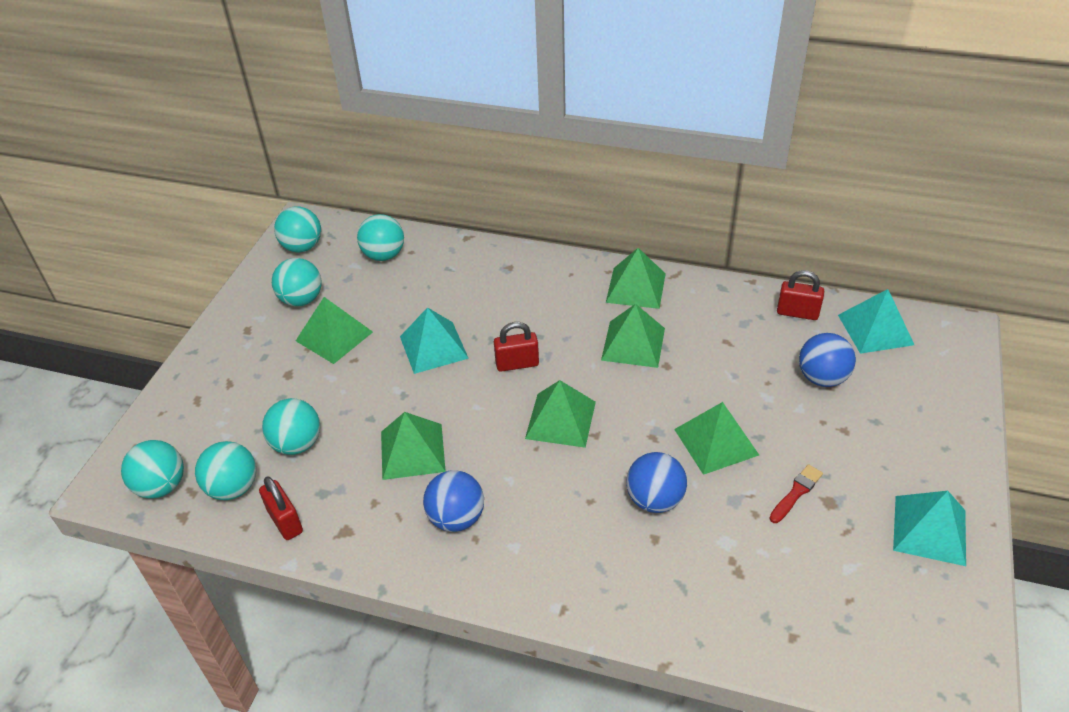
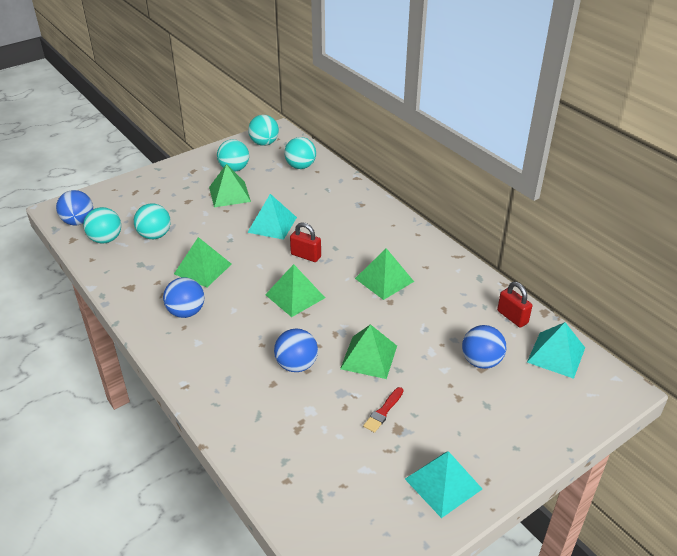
camera: 35 degrees right, 5 degrees down
turquoise ball [121,440,184,499] -> blue ball [56,190,93,225]
red padlock [259,476,303,540] -> none
green pyramid [606,248,666,309] -> none
red brush [769,464,823,523] -> red brush turned 135 degrees clockwise [363,387,403,433]

